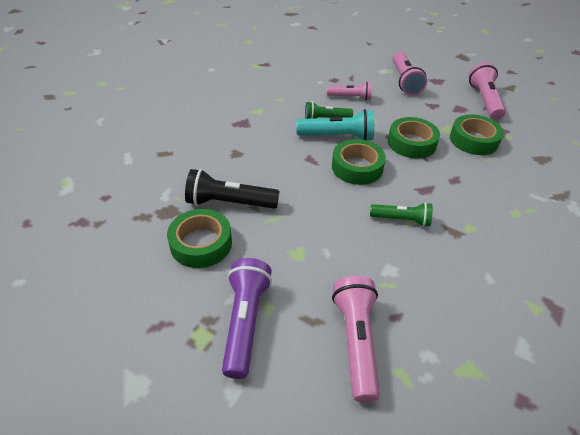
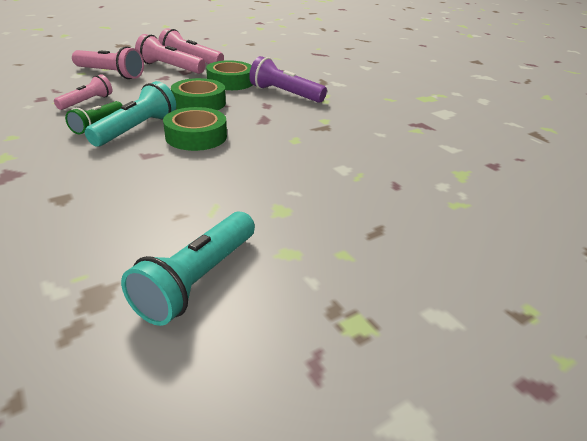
camera: 65 degrees left, 10 degrees down
green tape [167,209,232,268] -> turquoise flashlight [121,212,255,326]
black flashlight [185,169,279,209] -> none
purple flashlight [222,258,272,379] -> purple flashlight moved to [249,56,327,103]
pink flashlight [332,275,380,402] -> pink flashlight moved to [135,34,205,74]
green flashlight [370,202,433,227] -> none

